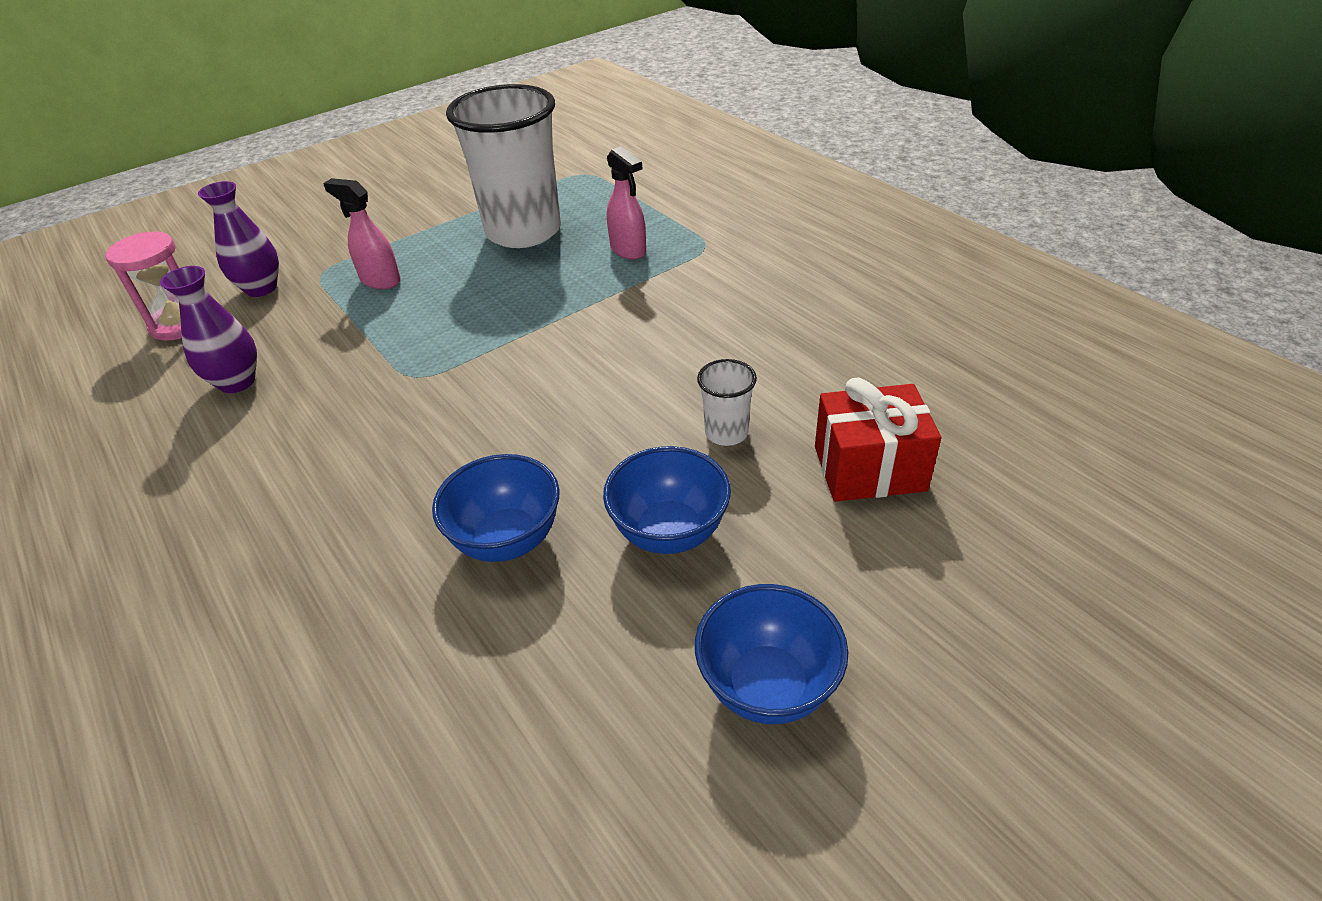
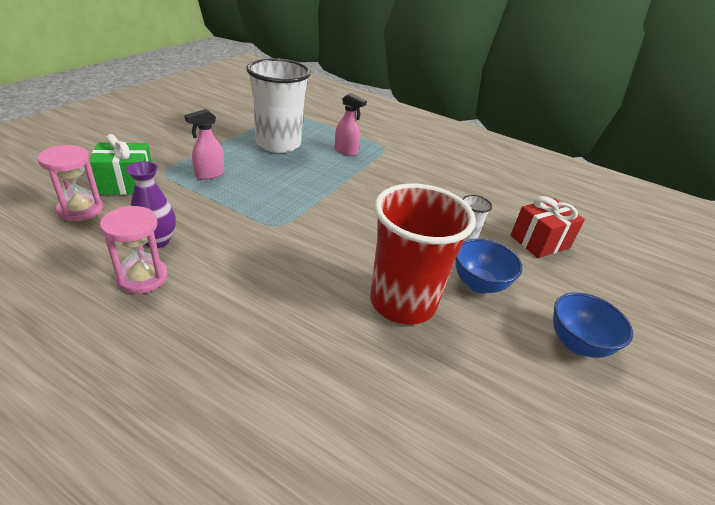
camera: 30 degrees left, 5 degrees down
purple vase [198,181,279,297] -> green gift [89,134,152,195]
pink spray bottle [323,178,401,289] -> pink spray bottle turned 45 degrees counterclockwise [184,109,224,180]
blue bowl [432,454,560,562] -> red cup [370,183,476,325]
none -> pink hourglass [100,206,168,294]

